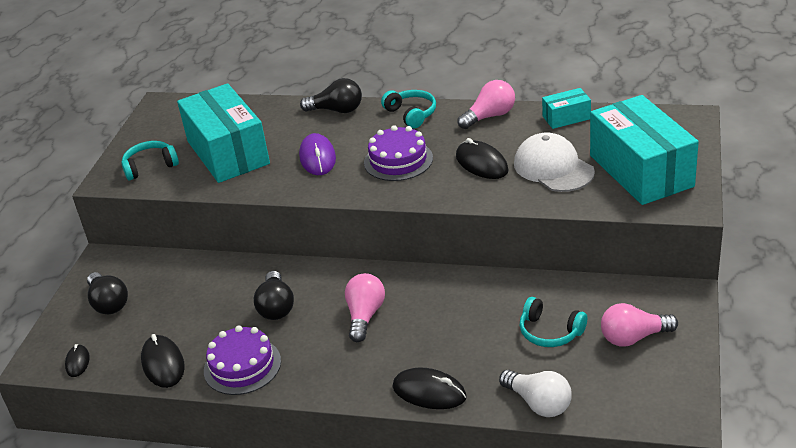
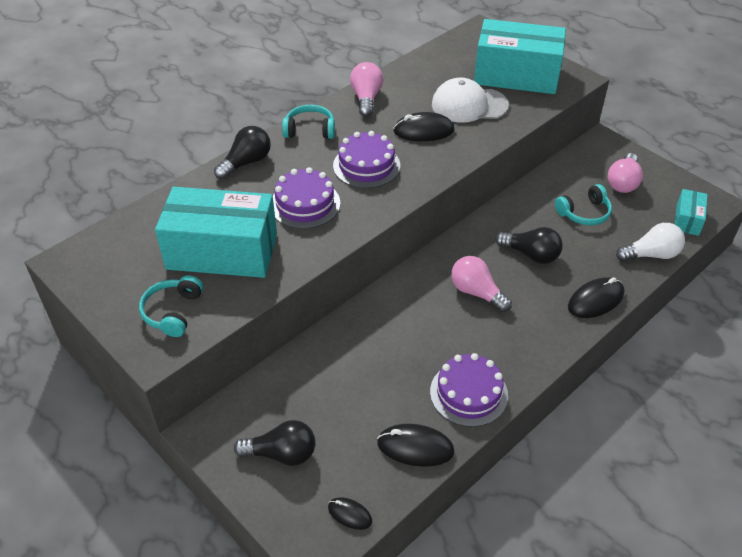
camera: 60 degrees left, 10 degrees up
black light bulb [254,271,294,320] -> black light bulb moved to [496,227,563,264]
purple mouse [299,133,336,175] -> purple cake [273,167,341,229]
turquoise box [542,88,591,129] -> turquoise box moved to [675,189,708,236]

